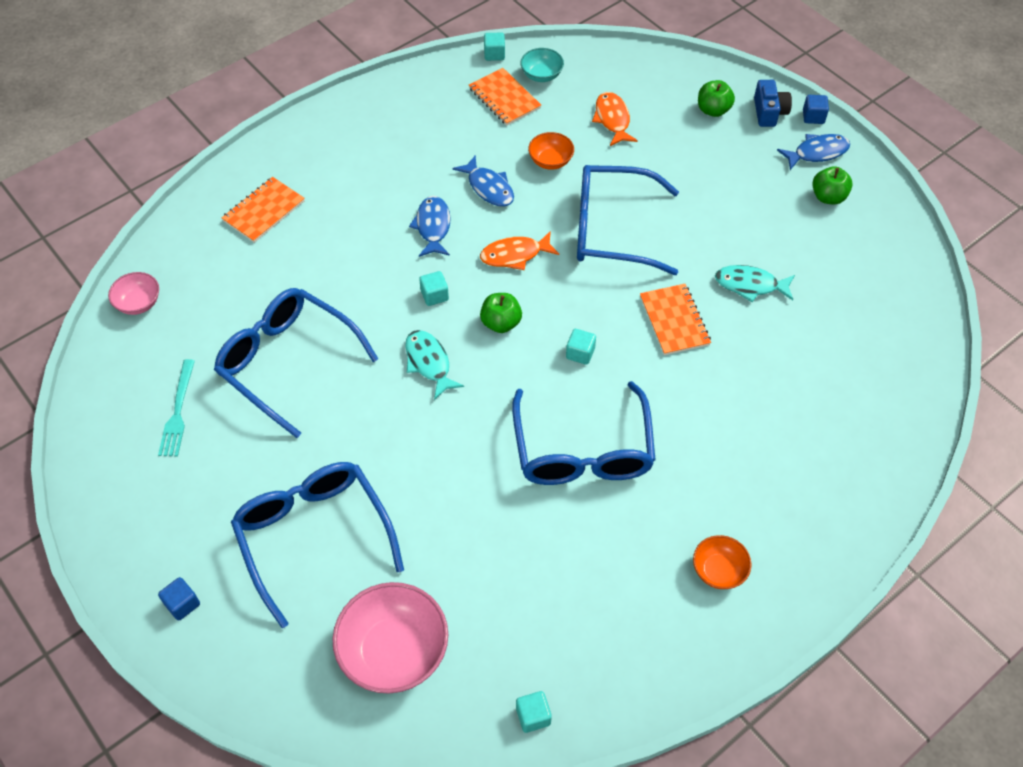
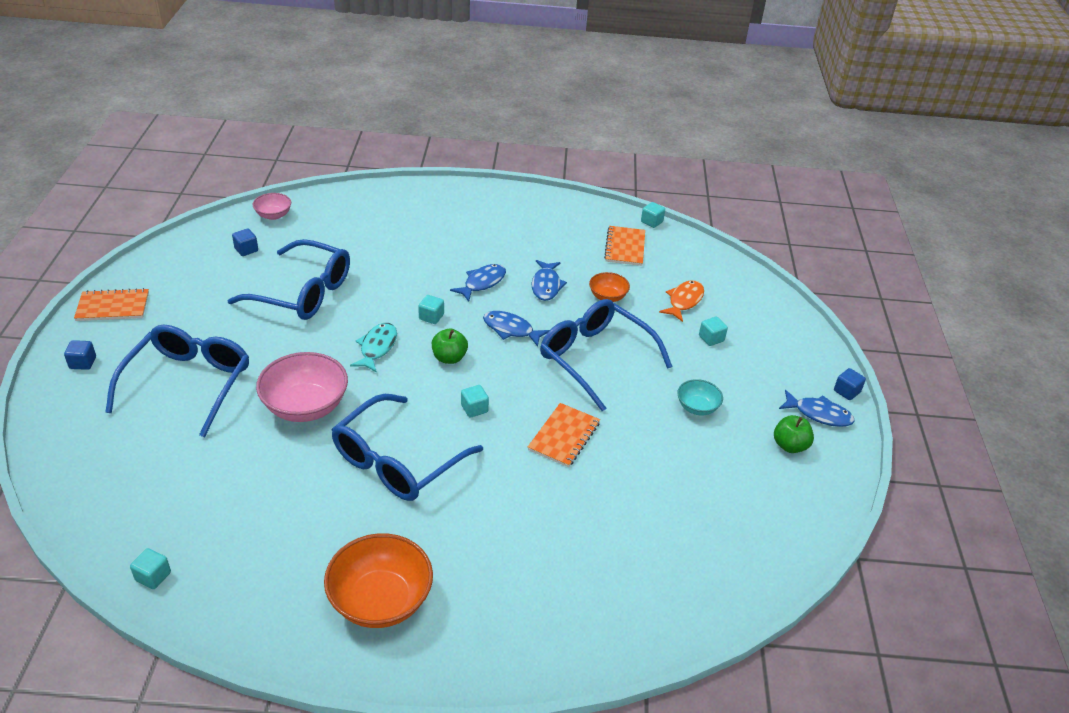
camera: 40 degrees right, 15 degrees down
turquoise fork [158,359,195,457] -> none
blue glasses [214,288,378,438] -> blue glasses turned 120 degrees clockwise [227,239,350,320]
orange notebook [222,177,305,243] -> orange notebook moved to [74,288,149,321]
pink bowl [332,582,448,694] -> pink bowl moved to [256,352,348,422]
orange fish [480,231,559,270] -> blue fish [483,311,550,347]
turquoise bowl [520,48,564,82] -> turquoise bowl moved to [677,379,723,415]
orange bowl [693,535,752,589] -> orange bowl [324,533,433,628], size x1.88
green apple [698,80,735,117] -> none
turquoise fish [715,265,795,302] -> none
blue camera [754,80,792,127] -> none
none -> blue cube [232,229,258,256]
none -> turquoise cube [699,317,728,346]

